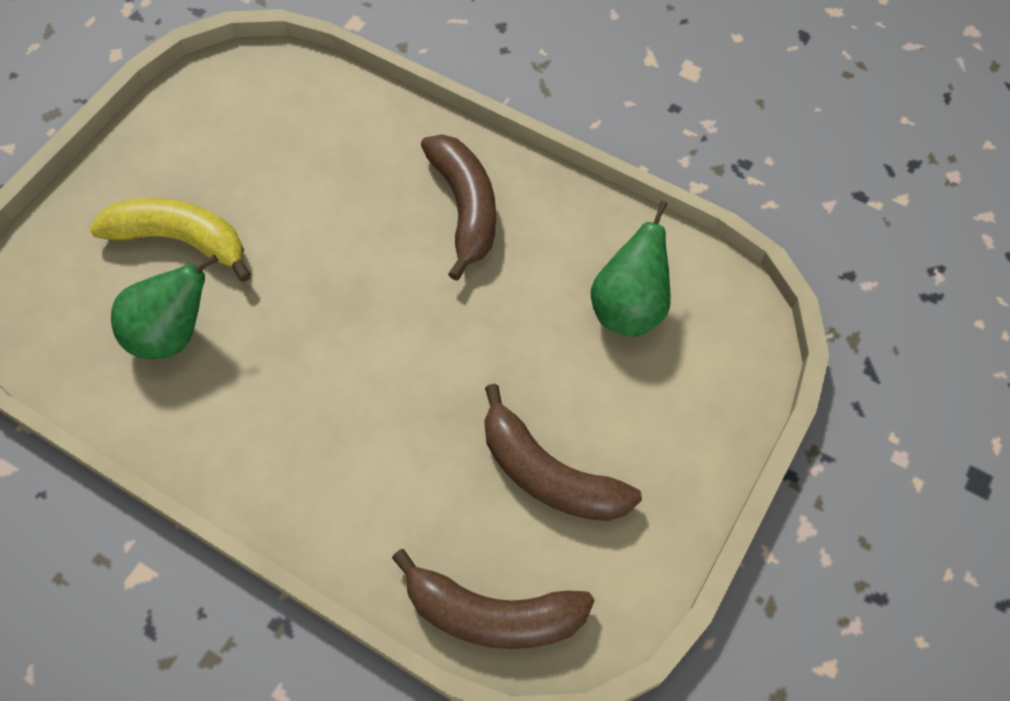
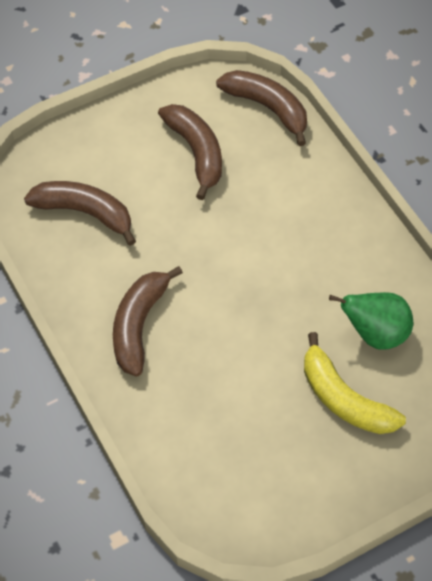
camera: 150 degrees left, 5 degrees down
green pear [591,201,671,336] -> brown banana [24,181,136,246]

